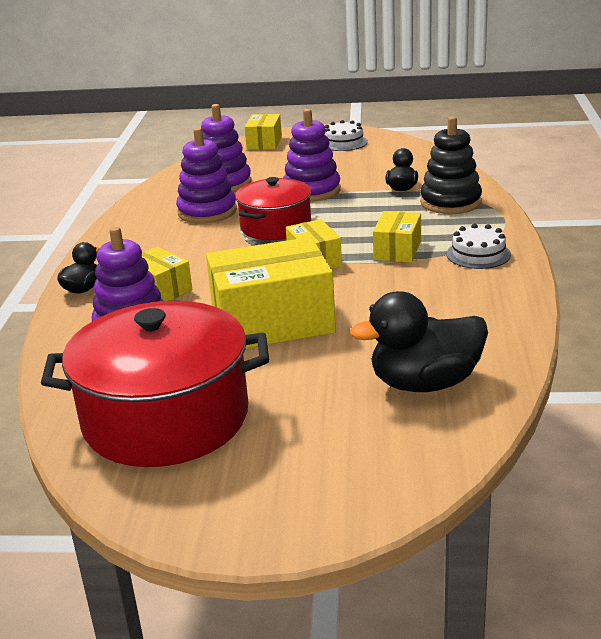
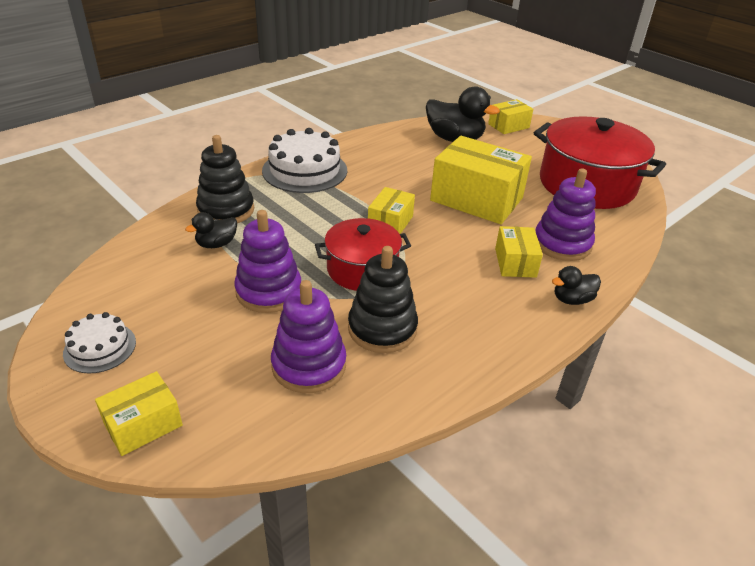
camera: 140 degrees left, 10 degrees up
purple stacking toy [176,128,237,223] -> black stacking toy [348,246,418,353]
yellow box [373,211,421,263] -> yellow box moved to [488,99,533,134]
white cake [447,224,511,269] -> white cake [262,128,347,193], size x1.80

